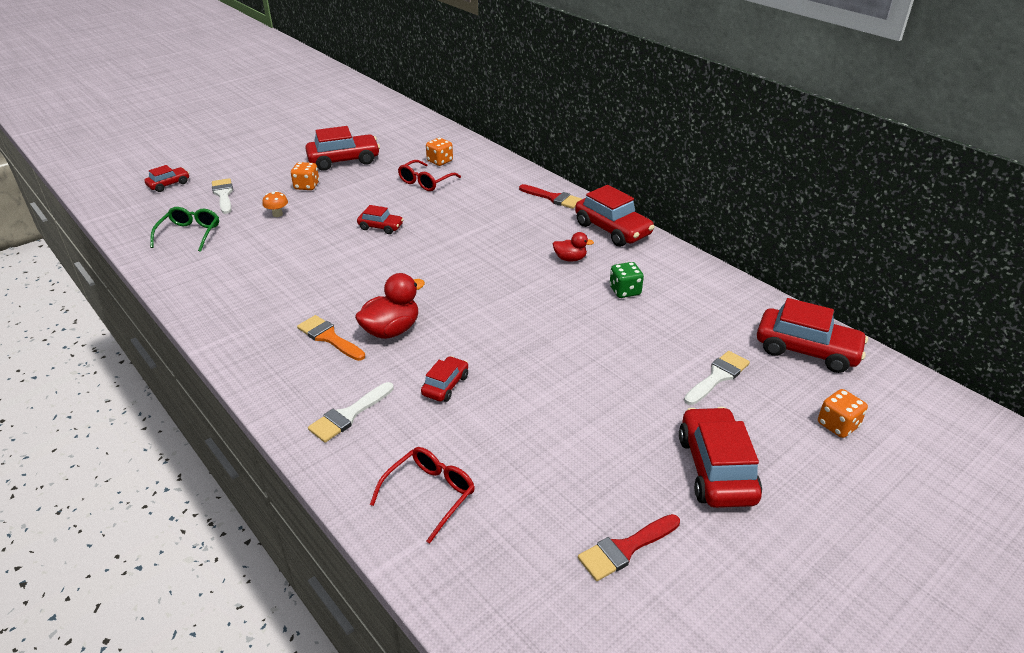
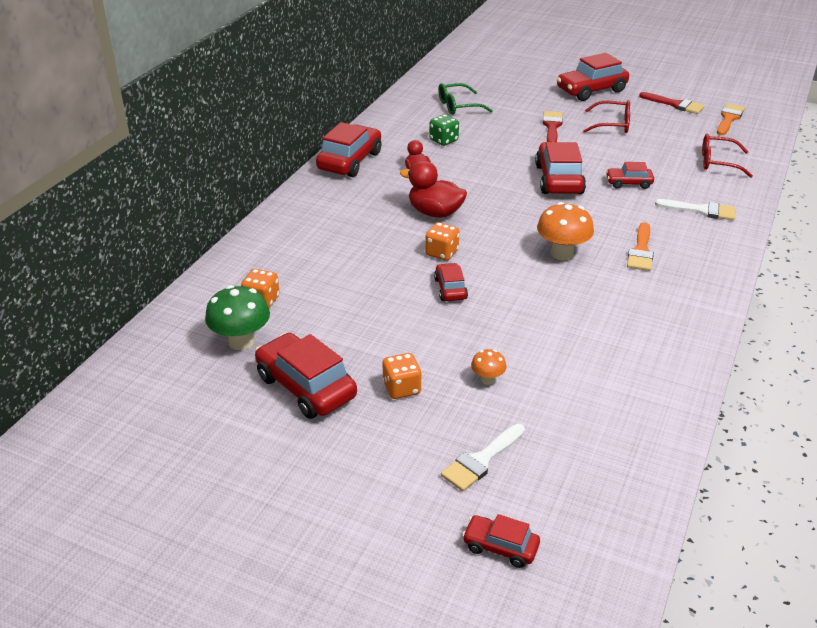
camera: 115 degrees left, 0 degrees up
green glasses [150,207,219,252] -> green glasses moved to [438,83,493,115]
red duck [355,273,425,339] -> red duck moved to [400,160,467,218]
red glasses [398,160,461,191] -> red glasses moved to [583,100,630,133]
red brush [519,184,582,209] -> red brush moved to [543,111,563,142]
white brush [684,351,750,405] -> none
red car [757,298,868,373] -> red car moved to [535,142,586,194]
orange dice [818,389,868,438] -> orange dice moved to [425,222,460,261]
none -> green mushroom [205,285,270,350]
none -> orange mushroom [537,202,594,260]
none -> orange brush [717,103,745,135]

